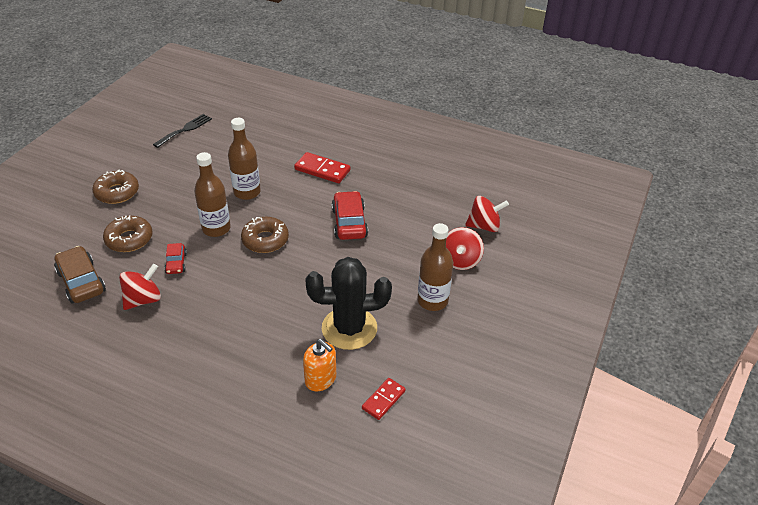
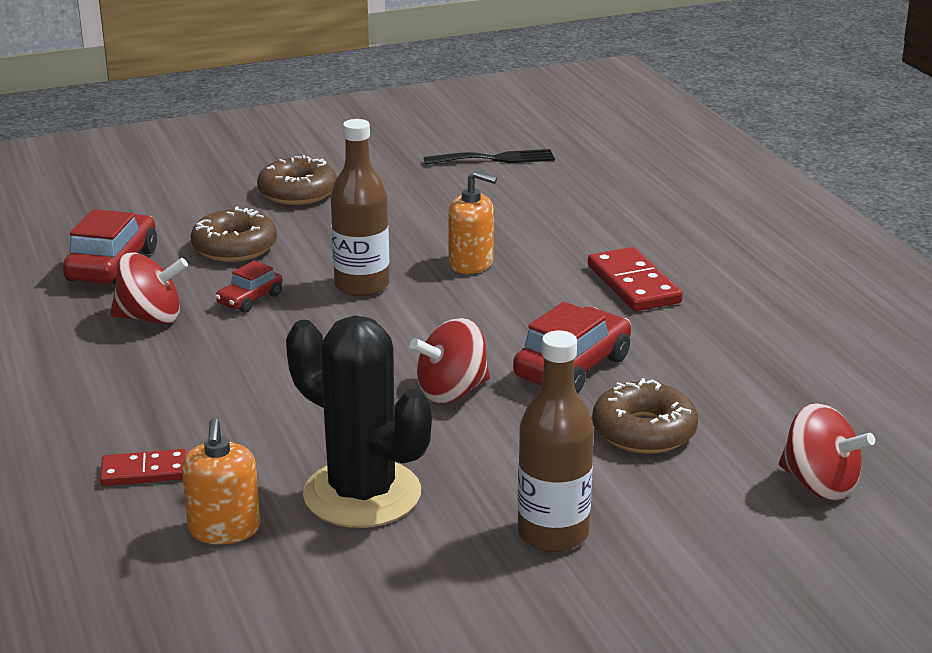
camera: 45 degrees right, 15 degrees down
brown car [54,246,106,303] -> red car [63,209,157,285]
brown bottle [228,118,261,200] -> orange soap dispenser [448,171,497,274]
brown donut [241,217,289,253] -> brown donut moved to [592,378,698,454]
red domino [362,378,406,420] -> red domino moved to [100,449,188,486]
red spinning top [446,227,484,270] -> red spinning top moved to [410,318,490,403]

